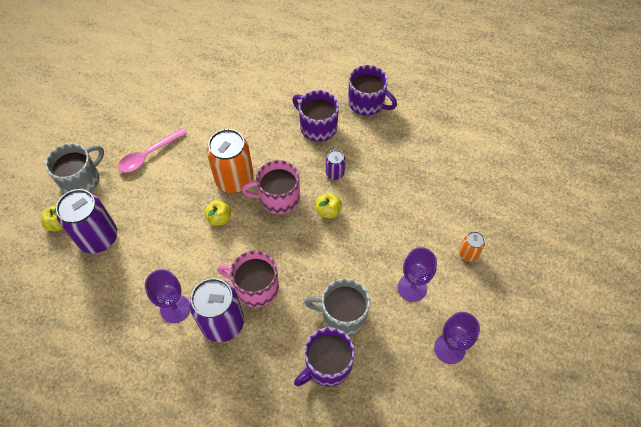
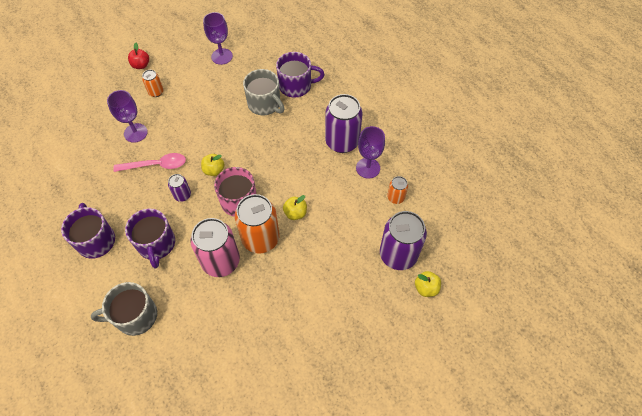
camera: 145 degrees left, 0 degrees up
grey mug [45,143,104,193] -> grey mug moved to [91,282,157,336]
pink spoon [118,128,187,173] -> pink spoon moved to [113,153,186,172]
pink mug [217,251,279,307] -> none
purple goblet [398,247,437,302] -> purple goblet moved to [107,90,148,143]
none -> red apple [128,42,149,69]
none -> pink can [191,218,240,277]
none -> orange can [387,176,408,204]

